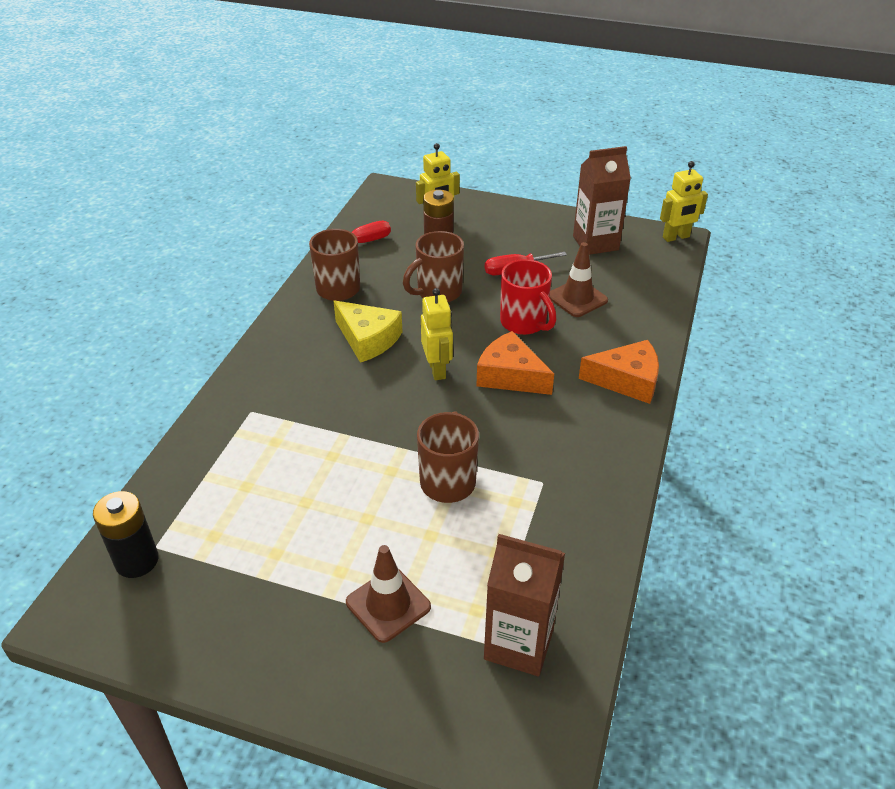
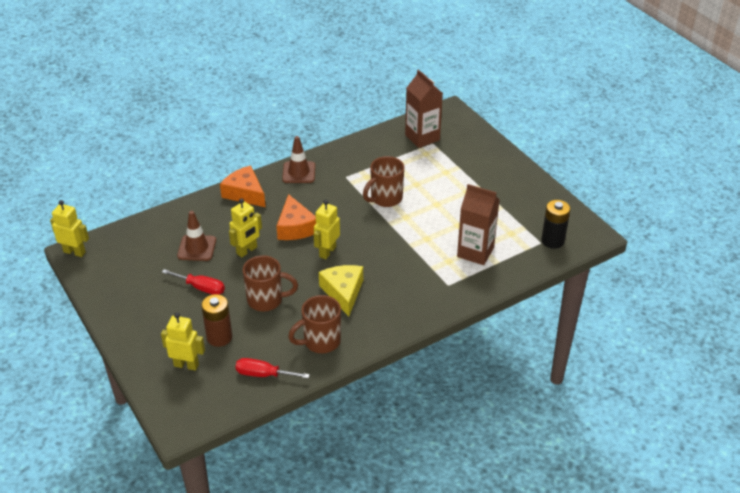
camera: 140 degrees left, 0 degrees up
brown traffic cone [346,545,431,643] -> brown traffic cone moved to [282,136,315,183]
red mug [500,259,556,335] -> yellow robot [229,198,262,257]
brown carton [573,146,631,255] -> brown carton moved to [457,184,500,265]

